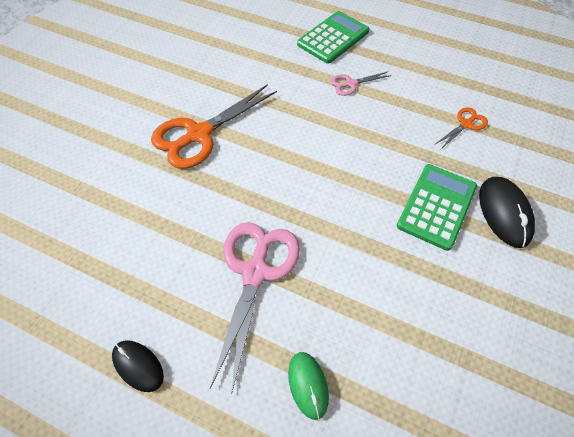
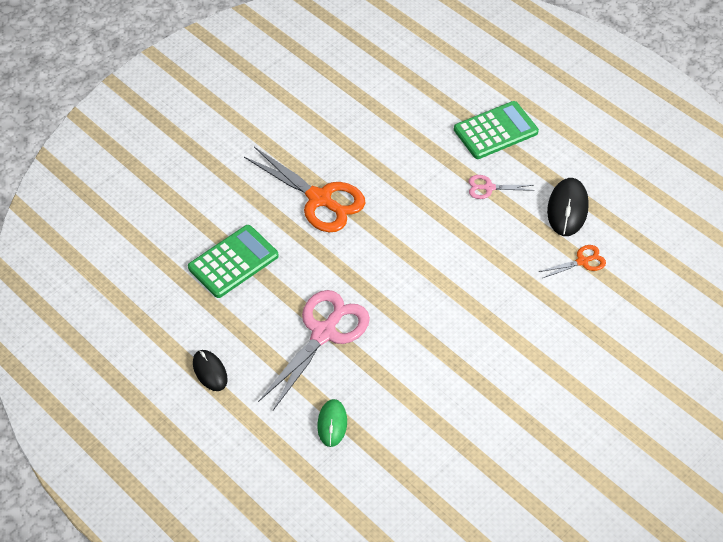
camera: 20 degrees right, 5 degrees down
orange scissors [151,84,277,169] -> orange scissors turned 120 degrees counterclockwise [244,147,365,232]
green calculator [397,164,477,251] -> green calculator moved to [188,225,279,298]
black mouse [479,177,535,248] -> black mouse moved to [547,178,589,236]

